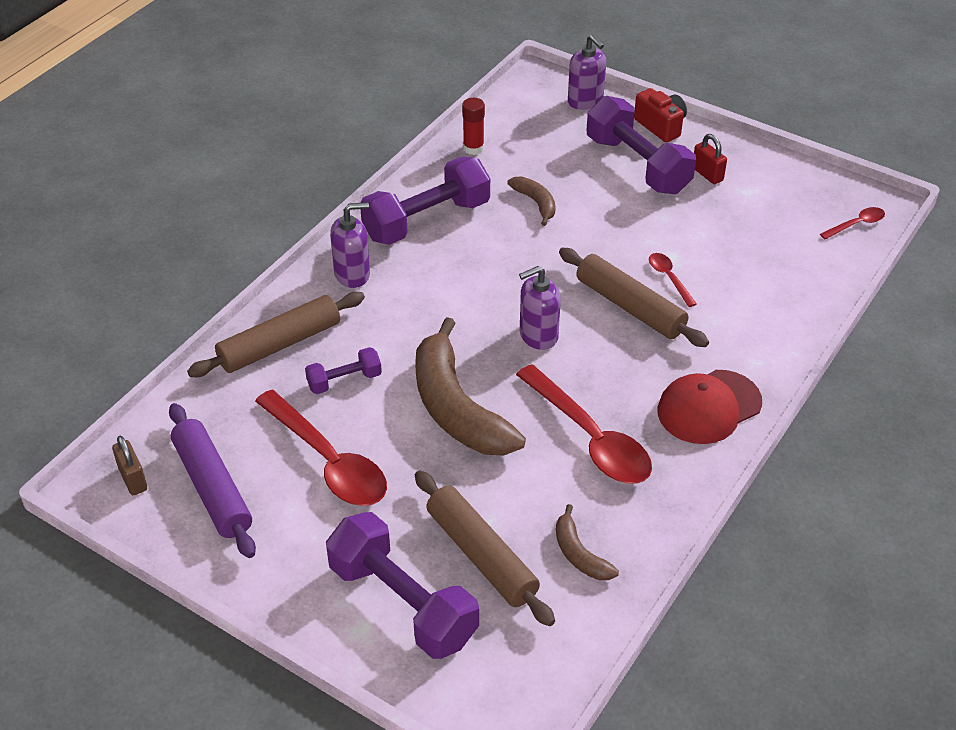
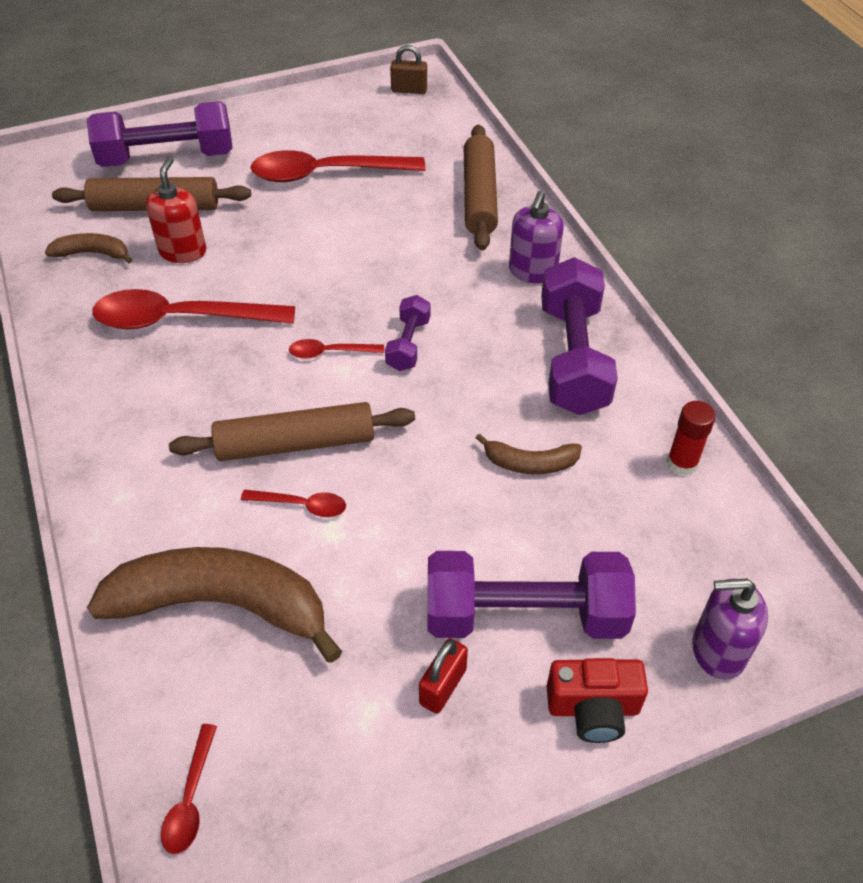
camera: 125 degrees right, 5 degrees up
purple rolling pin [169,403,256,558] -> none
purple dumbbell [305,347,382,394] -> purple dumbbell moved to [385,295,430,371]
brown banana [415,317,526,456] -> brown banana moved to [87,547,342,663]
purple soap dispenser [519,266,561,350] -> red spoon [289,339,384,359]
red cap [658,370,762,444] -> none
red padlock [694,134,727,184] -> red padlock turned 60 degrees counterclockwise [419,638,468,714]
none -> red soap dispenser [146,157,206,263]

